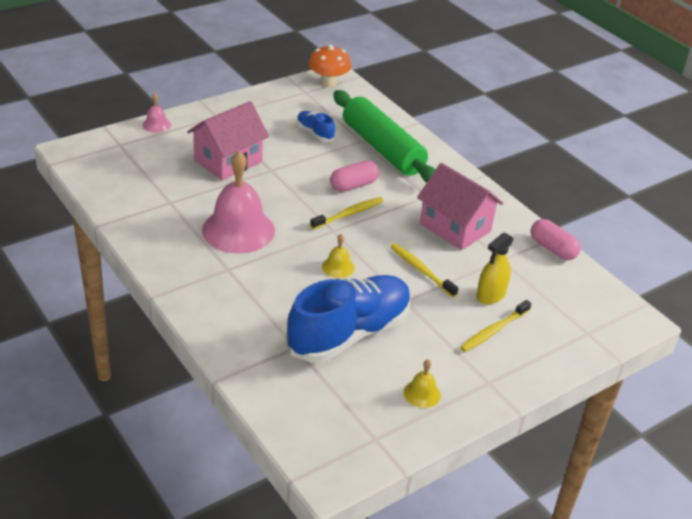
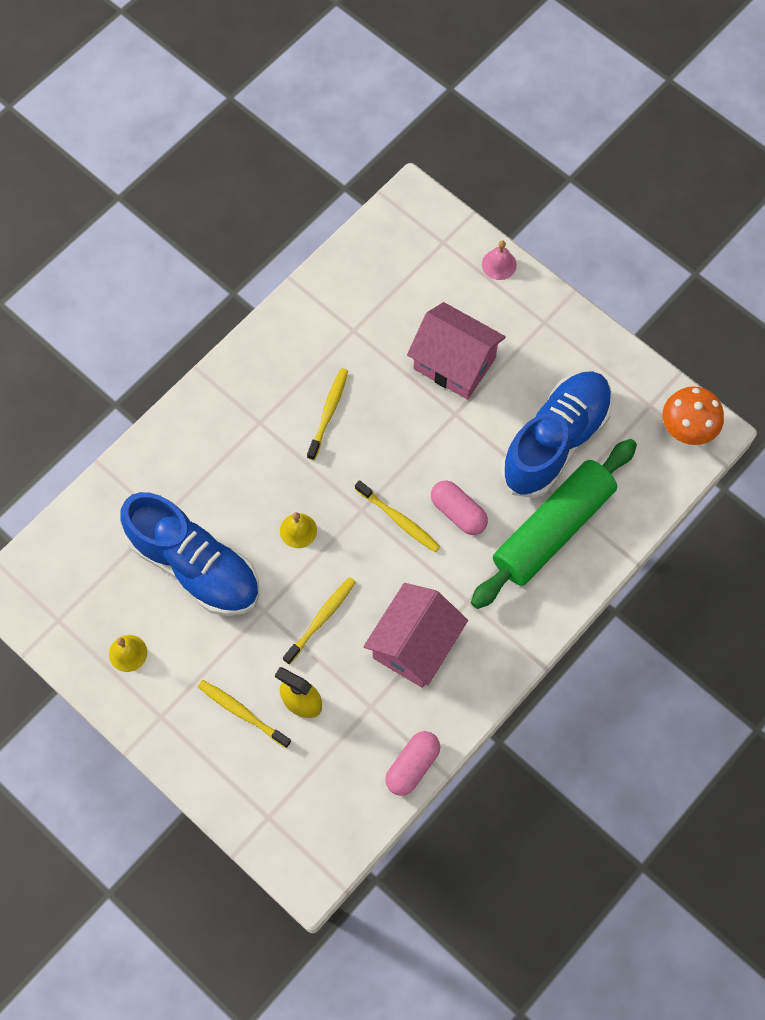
camera: 80 degrees right, 30 degrees up
pink bell [202,151,275,254] -> yellow toothbrush [307,368,348,460]
blue shoe [297,111,335,141] -> blue shoe [501,371,613,498], size x2.25

